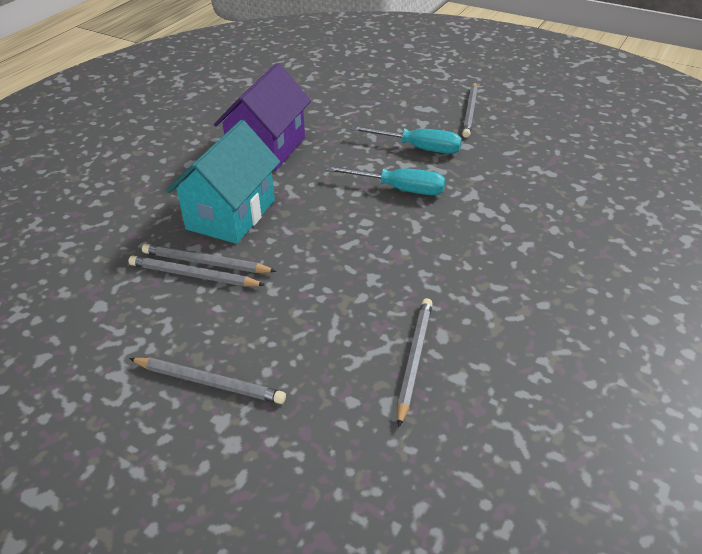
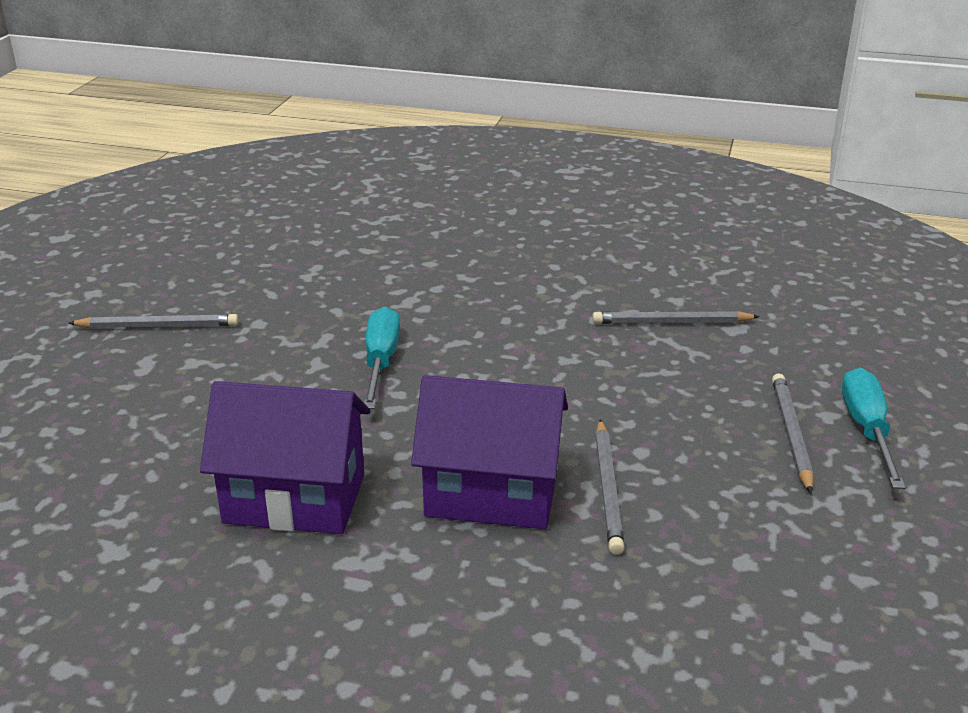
camera: 105 degrees left, 10 degrees down
grey pencil [128,255,265,287] -> none
turquoise house [167,120,280,244] -> purple house [411,375,568,529]
turquoise screwdriver [351,126,462,154] -> turquoise screwdriver moved to [842,368,906,489]

